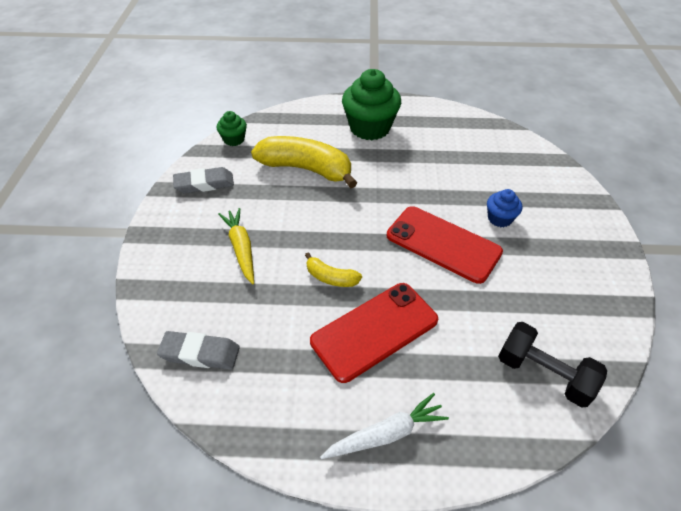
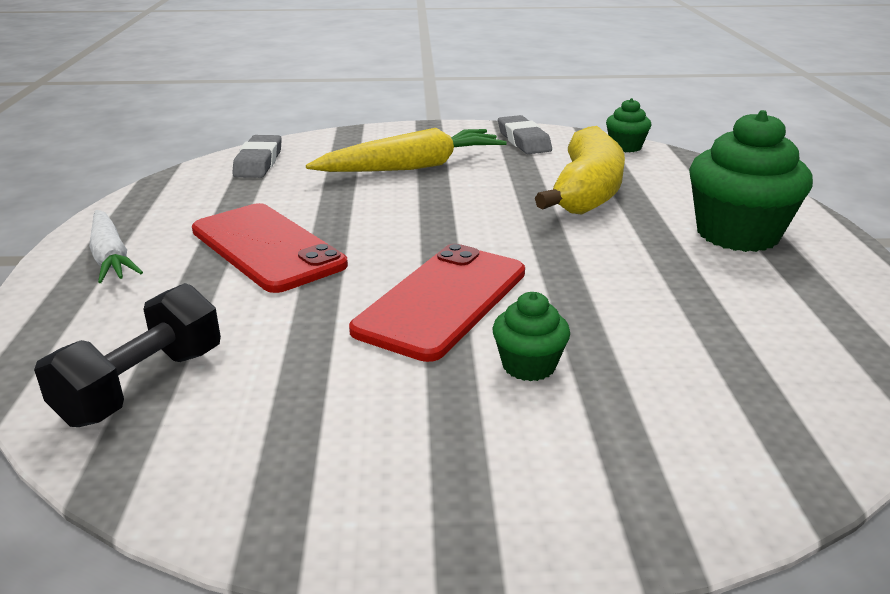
camera: 85 degrees right, 20 degrees down
yellow carrot [219,208,254,284] -> yellow carrot [306,128,507,172], size x1.53
yellow banana [305,252,362,287] -> none
blue cupcake [487,189,522,227] -> green cupcake [492,292,570,381]

